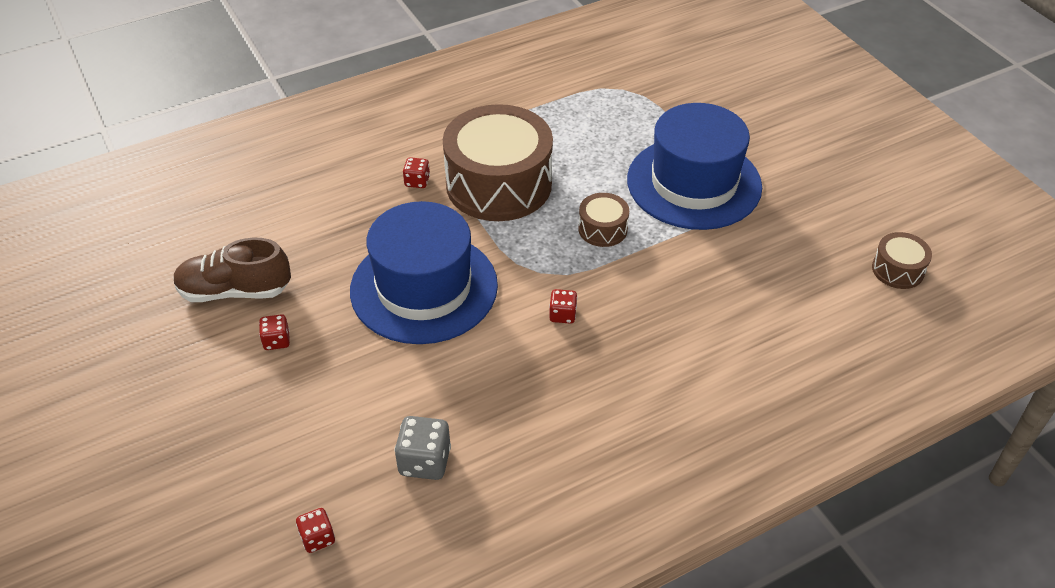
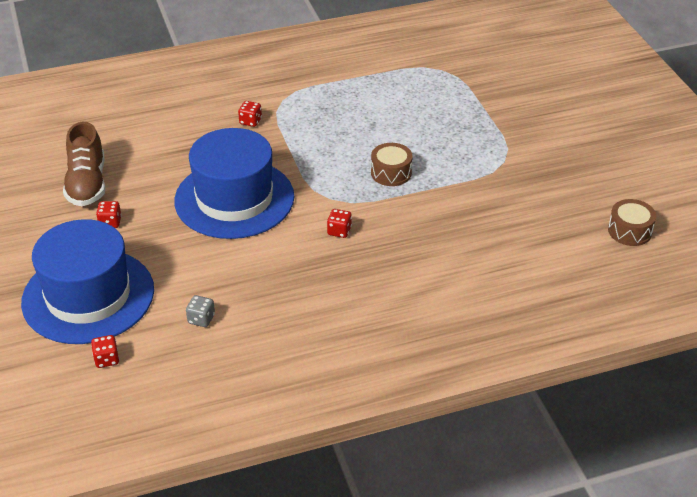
camera: 10 degrees right, 5 degrees down
brown shoe [173,237,291,302] -> brown shoe turned 105 degrees counterclockwise [63,122,105,206]
grey dice [395,416,451,480] -> grey dice [186,295,215,327], size x0.61
brown drum [443,104,553,221] -> none
blue hat [627,103,762,230] -> blue hat moved to [21,219,154,344]

